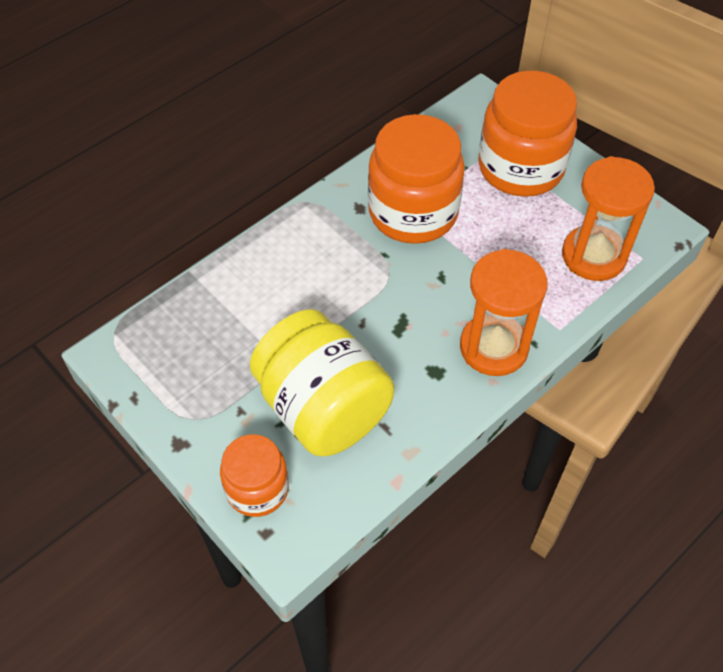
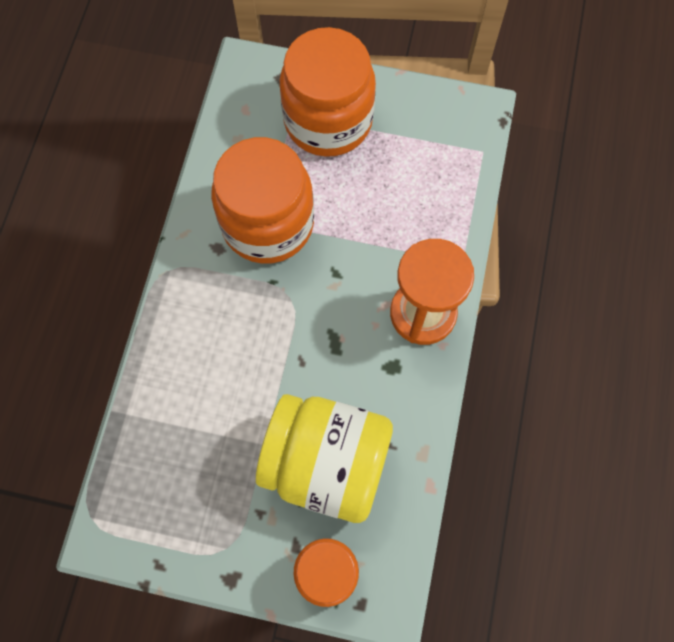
camera: 35 degrees left, 15 degrees up
orange hourglass [562,156,655,281] -> none

